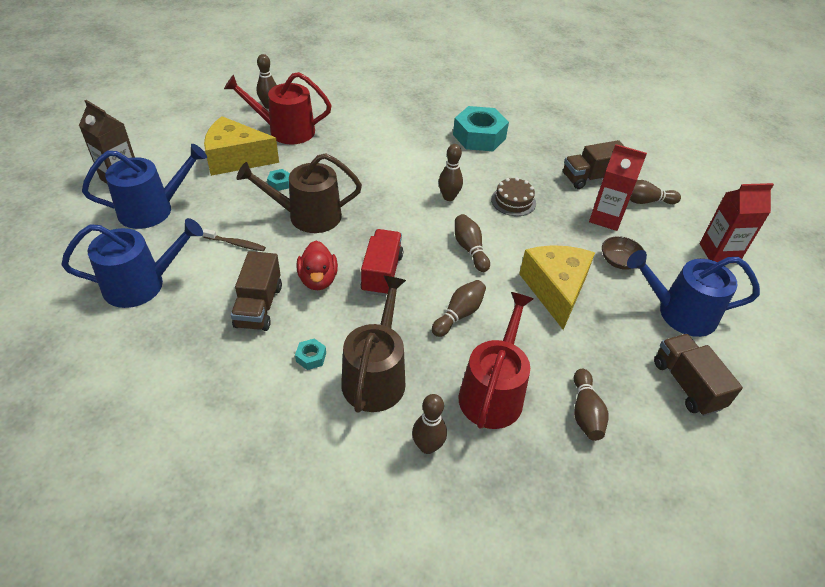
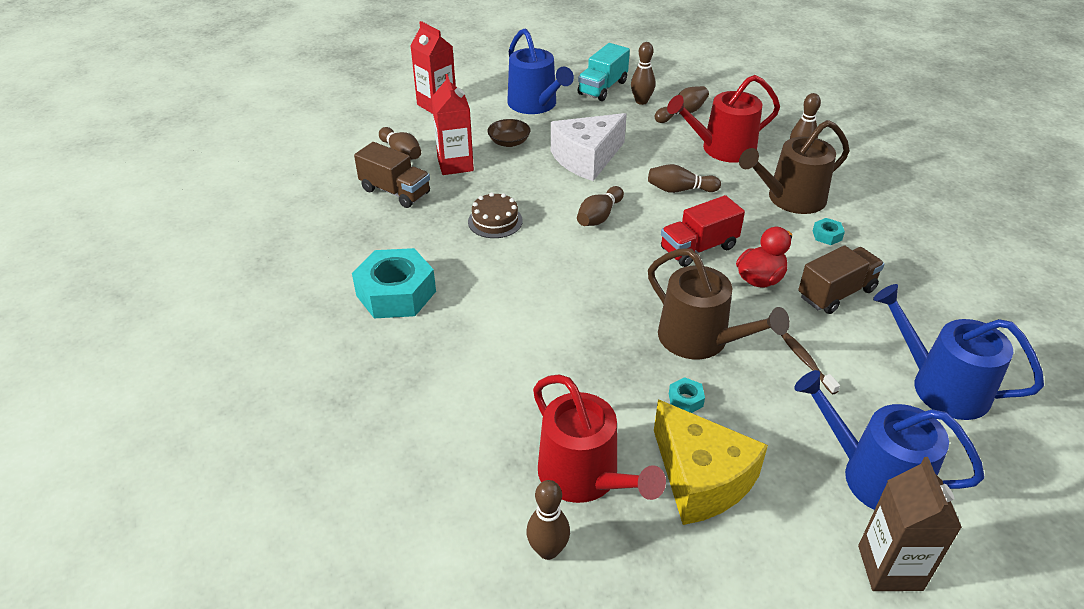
camera: 125 degrees left, 5 degrees down
brown bowling pin [439,144,463,201] -> brown bowling pin moved to [631,42,655,105]
yellow cheese [519,245,595,330] -> white cheese [551,113,627,181]
brown truck [654,334,743,416] -> turquoise truck [578,43,630,101]

